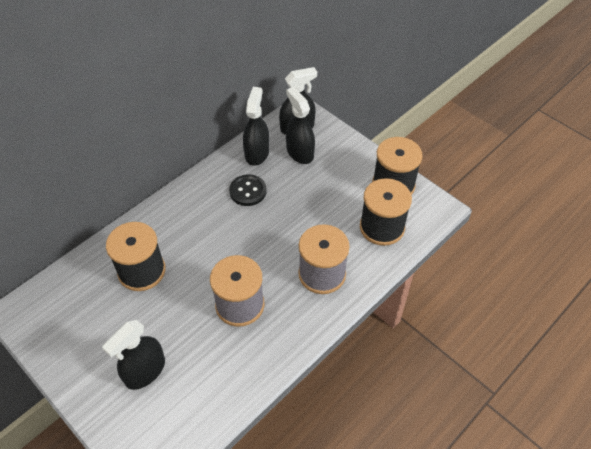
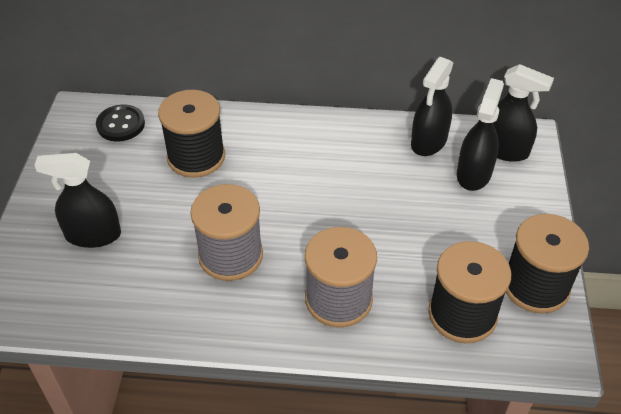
camera: 50 degrees right, 5 degrees down
black button [229,175,266,206] -> black button moved to [96,105,145,141]
black spray bottle [243,87,269,166] -> black spray bottle turned 150 degrees clockwise [411,57,453,156]

